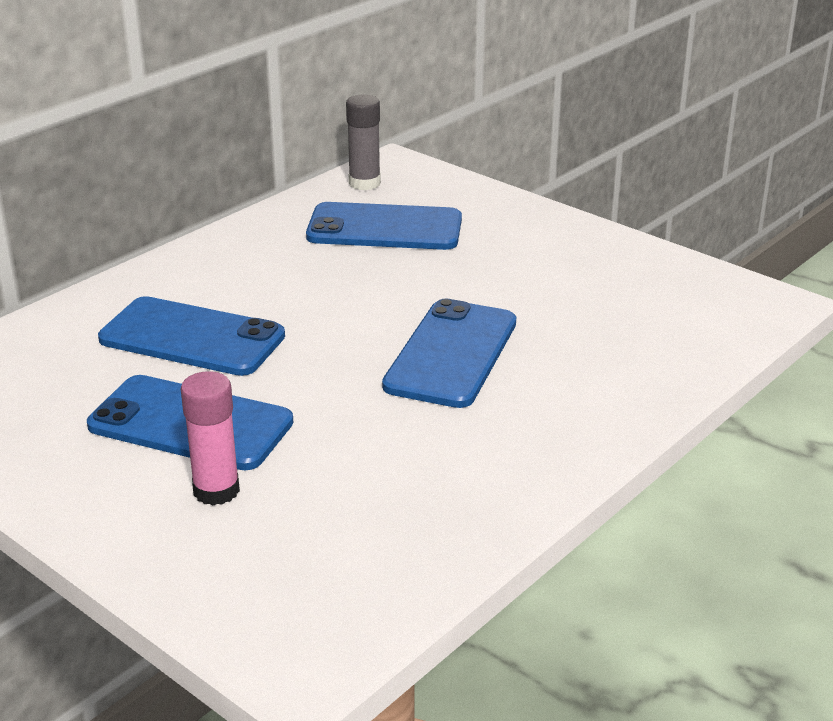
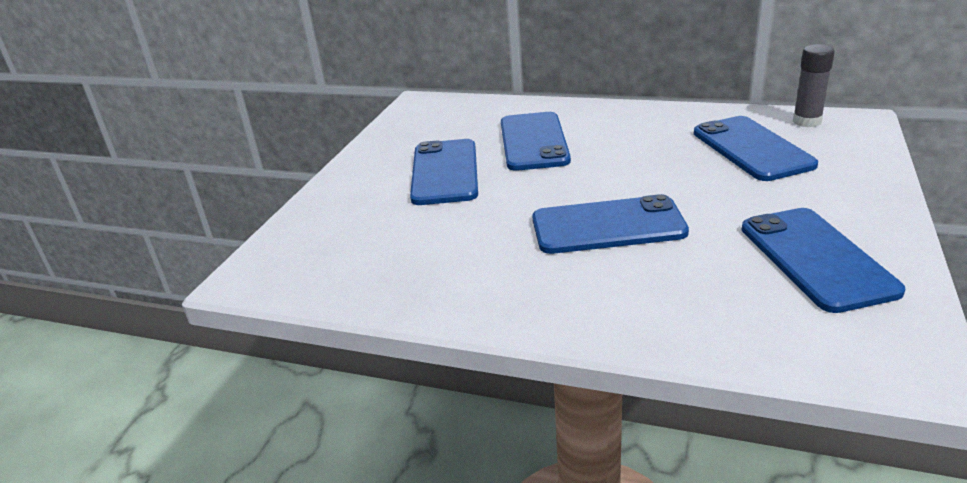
camera: 70 degrees right, 0 degrees up
pink glue stick [181,371,240,506] -> none
none -> blue phone [742,208,905,313]

